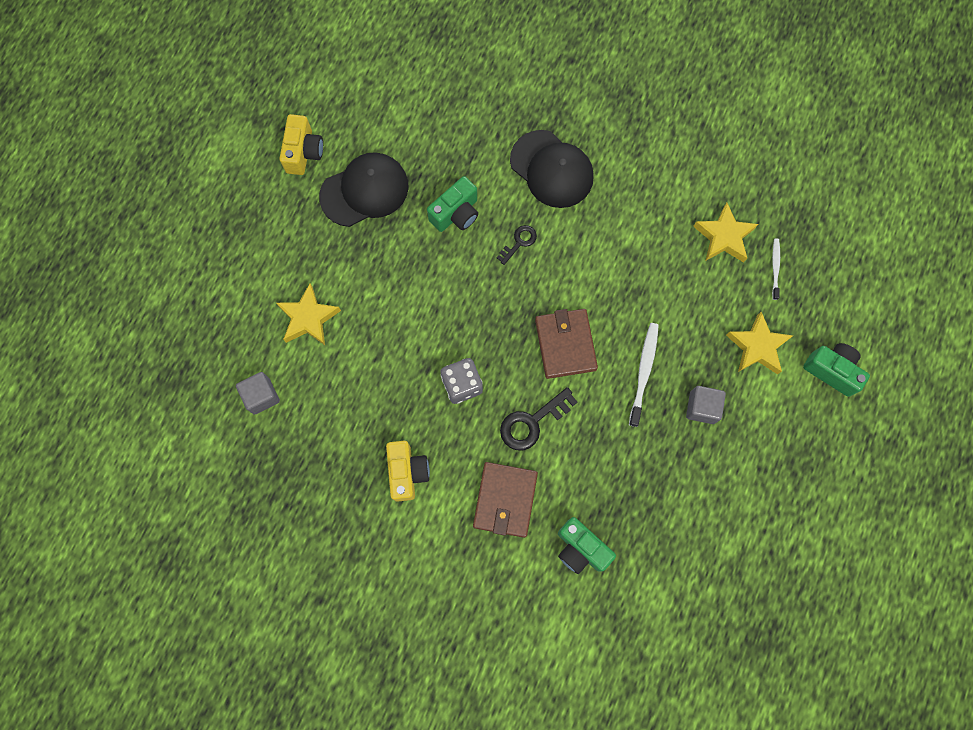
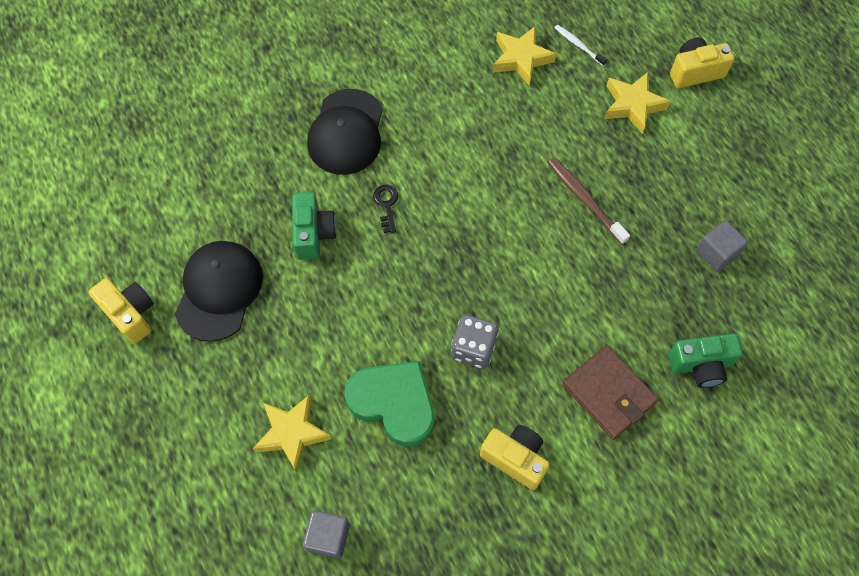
camera: 50 degrees left, 10 degrees down
black key [500,387,578,450] -> none
black cap [510,130,594,208] -> black cap turned 105 degrees clockwise [307,89,383,175]
brown wallet [535,309,598,379] -> none
white toothbrush [629,323,659,427] -> brown toothbrush [548,158,630,245]
grey cube [686,386,726,424] -> grey cube moved to [696,221,748,272]
green camera [803,343,870,397] -> yellow camera [670,37,735,88]
none -> green heart [345,361,434,447]

